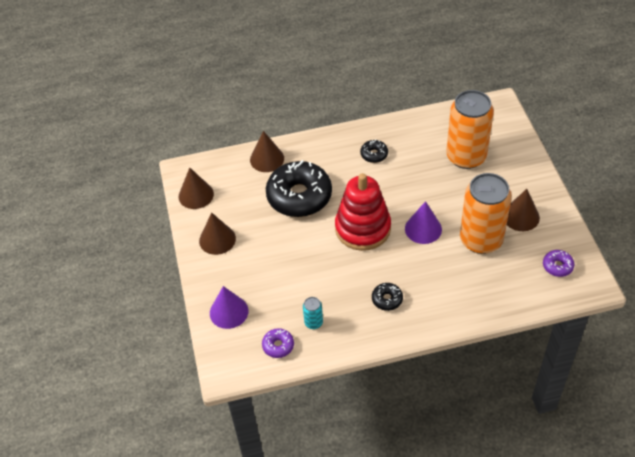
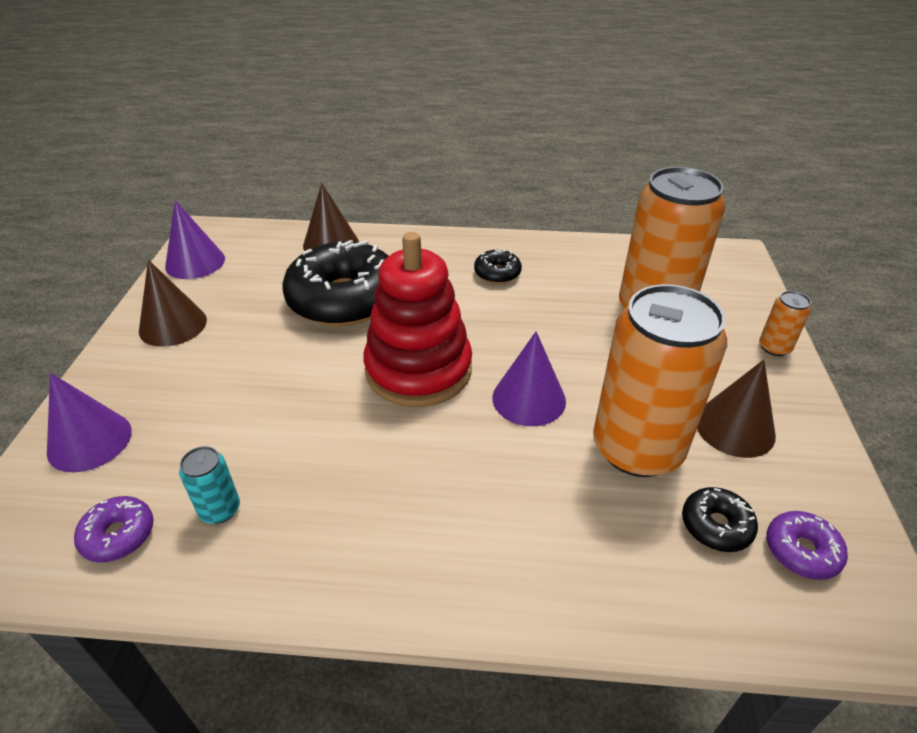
camera: 15 degrees right, 10 degrees down
brown cone [179,167,214,209] -> purple cone [165,200,225,279]
black donut [372,283,403,311] -> black donut moved to [682,487,758,552]
none -> orange can [759,291,811,356]

